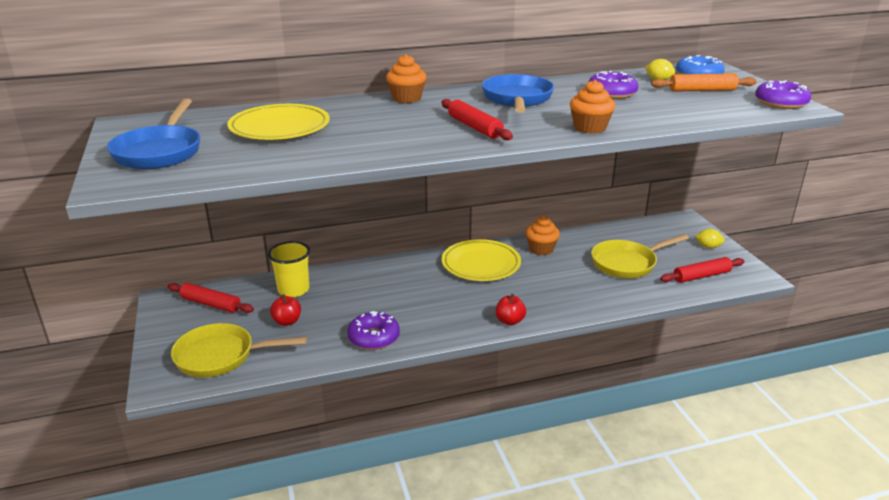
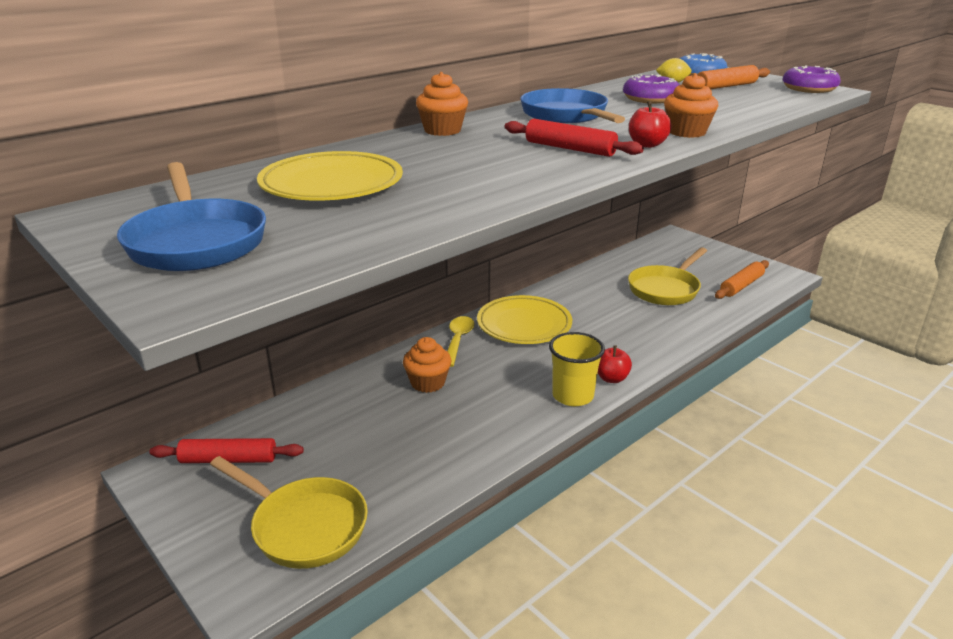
camera: 25 degrees left, 0 degrees up
yellow pan [171,323,307,378] -> yellow pan turned 120 degrees counterclockwise [210,456,368,569]
yellow cup [268,241,310,297] -> yellow cup moved to [549,332,605,406]
red apple [270,294,301,326] -> red apple moved to [629,101,672,148]
purple donut [347,311,400,350] -> none
orange cupcake [525,216,560,255] -> orange cupcake moved to [403,337,451,393]
red rolling pin [660,257,745,283] -> orange rolling pin [715,260,769,299]
yellow lemon [695,229,725,248] -> none
none -> yellow spoon [447,316,475,367]

